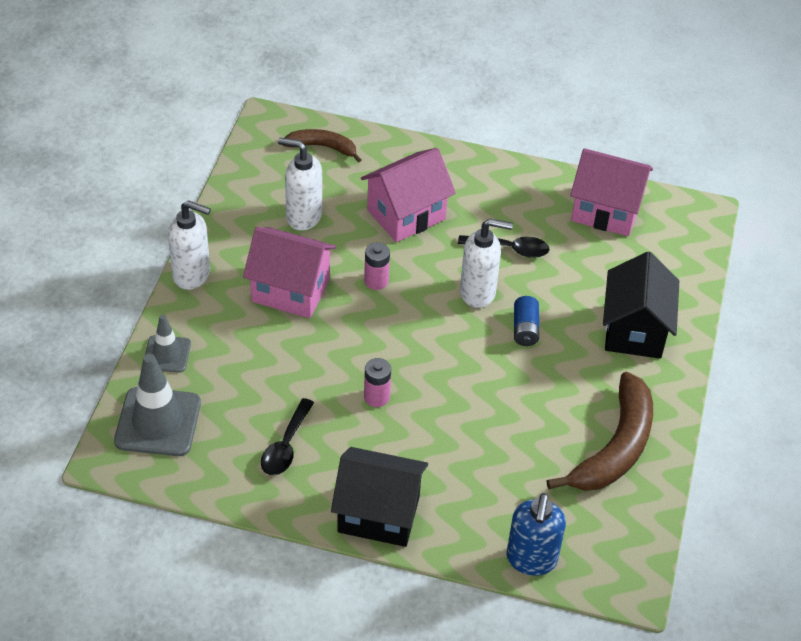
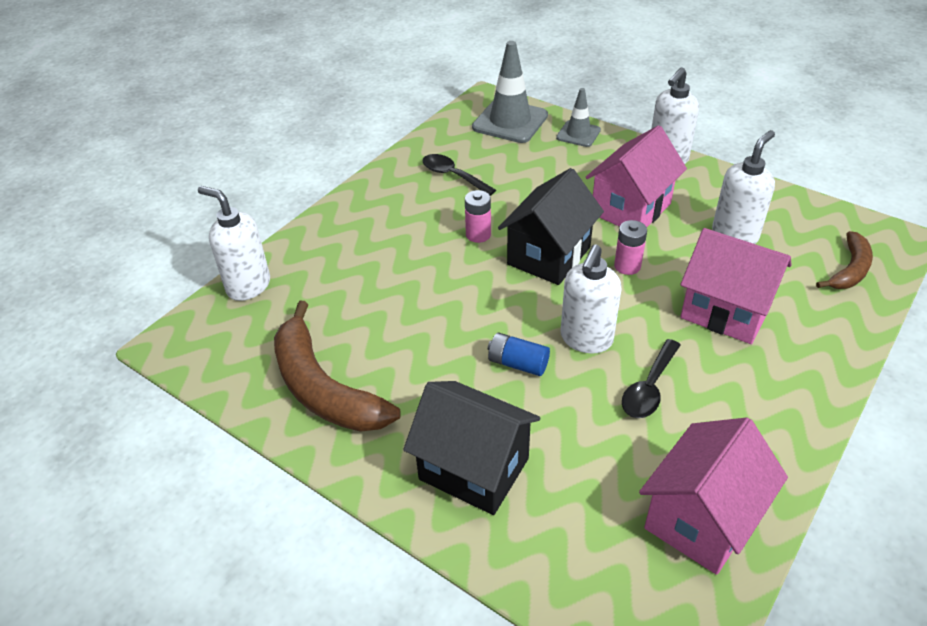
camera: 115 degrees right, 5 degrees down
black house [331,447,428,547] -> black house moved to [498,168,604,285]
pink house [361,148,456,242] -> pink house turned 45 degrees counterclockwise [680,228,792,344]
blue soap dispenser [507,493,566,576] -> white soap dispenser [198,186,270,301]

